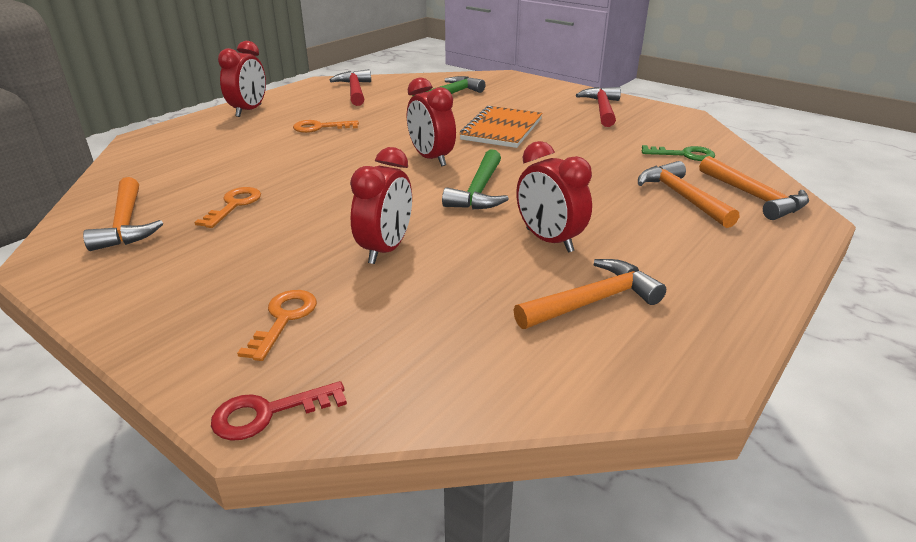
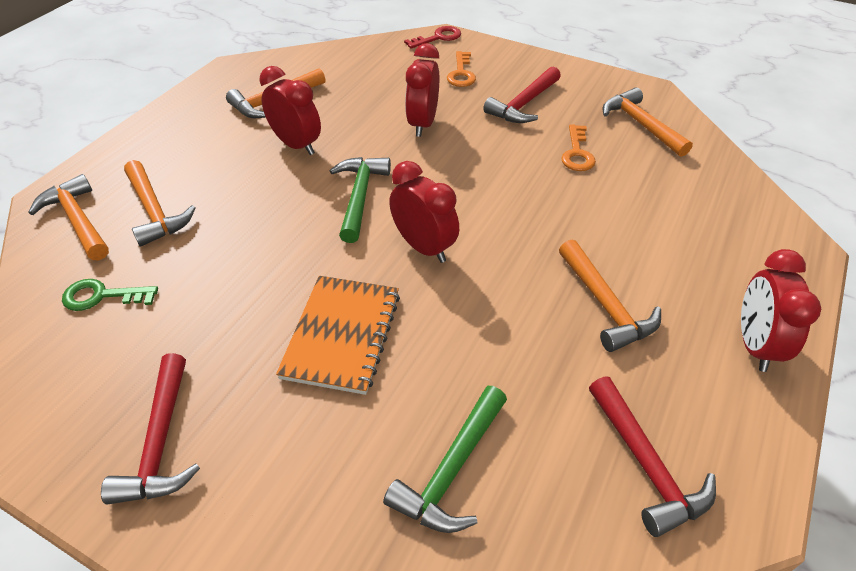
camera: 170 degrees right, 15 degrees up
orange key [293,120,359,133] -> orange hammer [559,239,661,352]
none -> red hammer [483,67,561,123]

